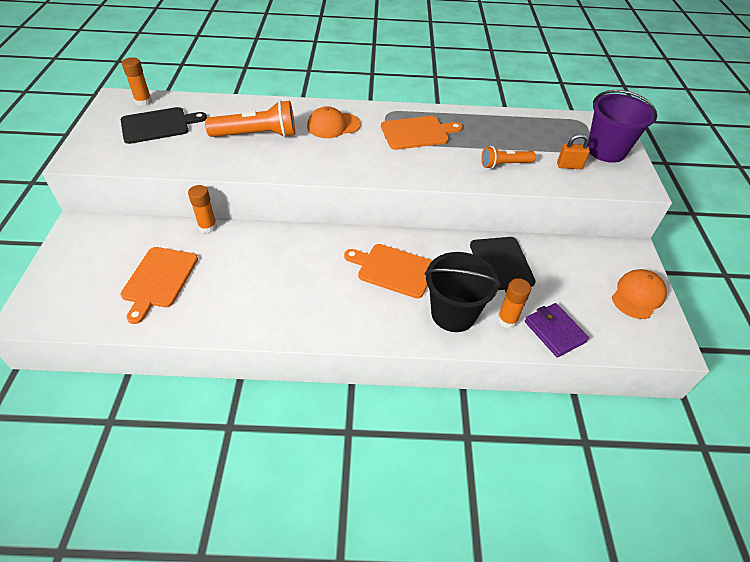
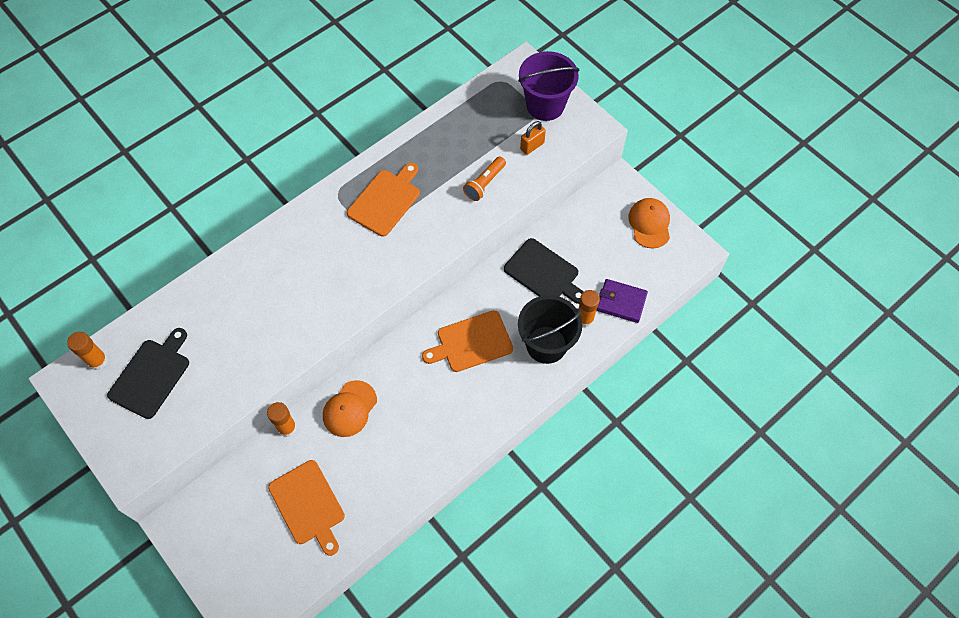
camera: 40 degrees left, 15 degrees up
orange flashlight [205,100,295,138] -> none
orange cap [307,106,361,138] -> orange cap moved to [323,380,377,437]

